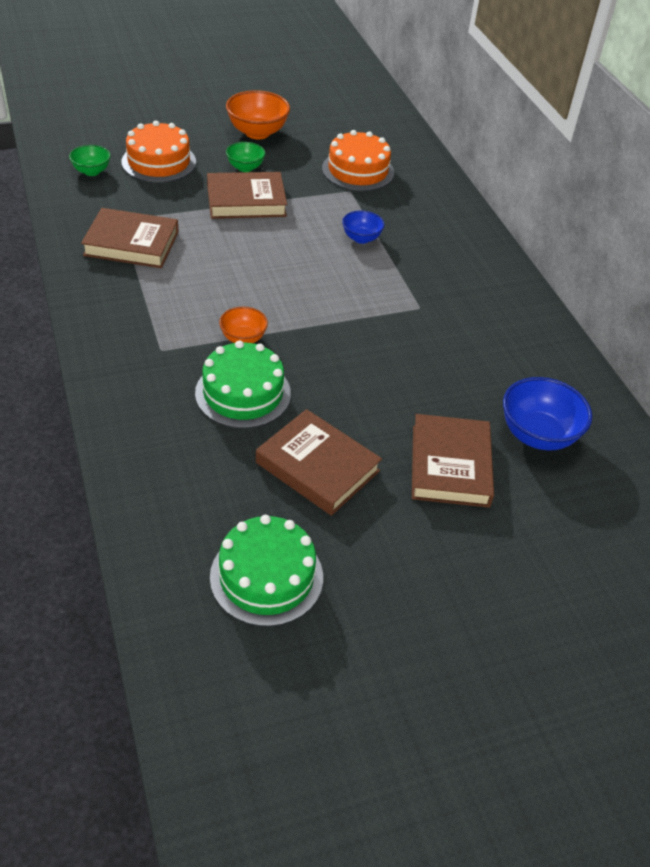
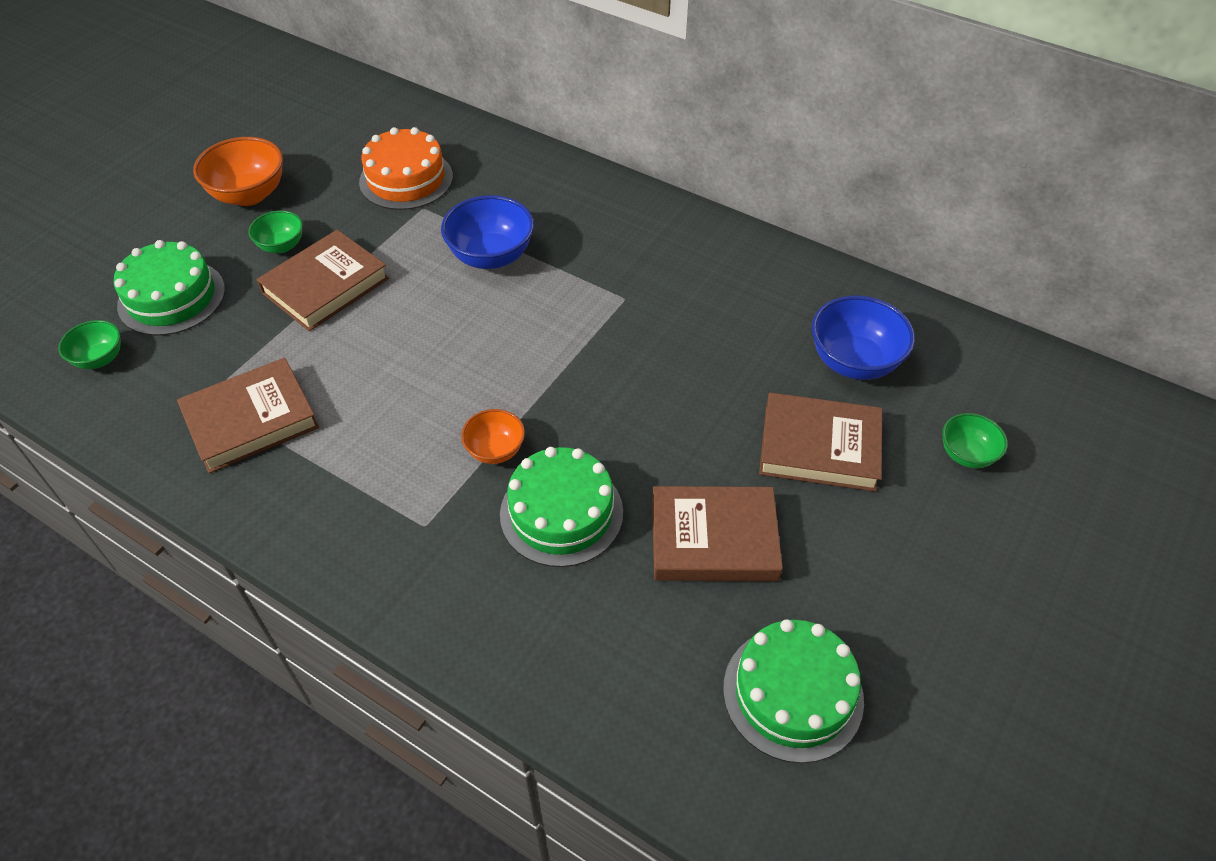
camera: 35 degrees left, 5 degrees up
orange cake [122,121,196,183] -> green cake [114,240,225,336]
blue bowl [342,210,385,244] -> blue bowl [441,195,534,269], size x1.70
brown book [412,414,494,507] -> brown book turned 45 degrees counterclockwise [759,393,882,492]
none -> green bowl [942,413,1008,468]

